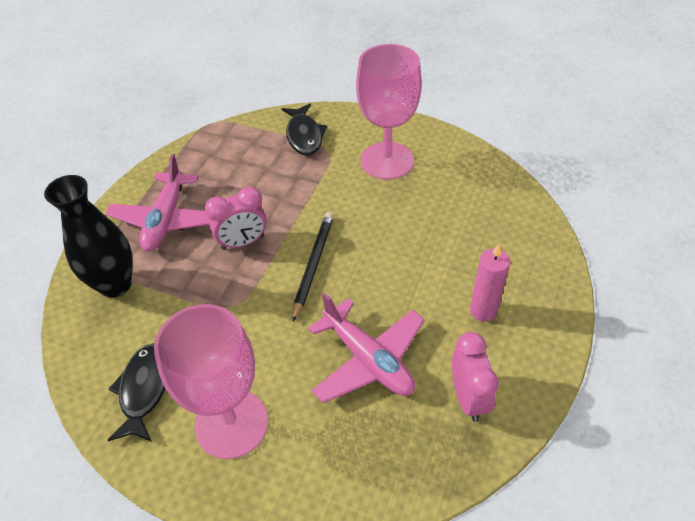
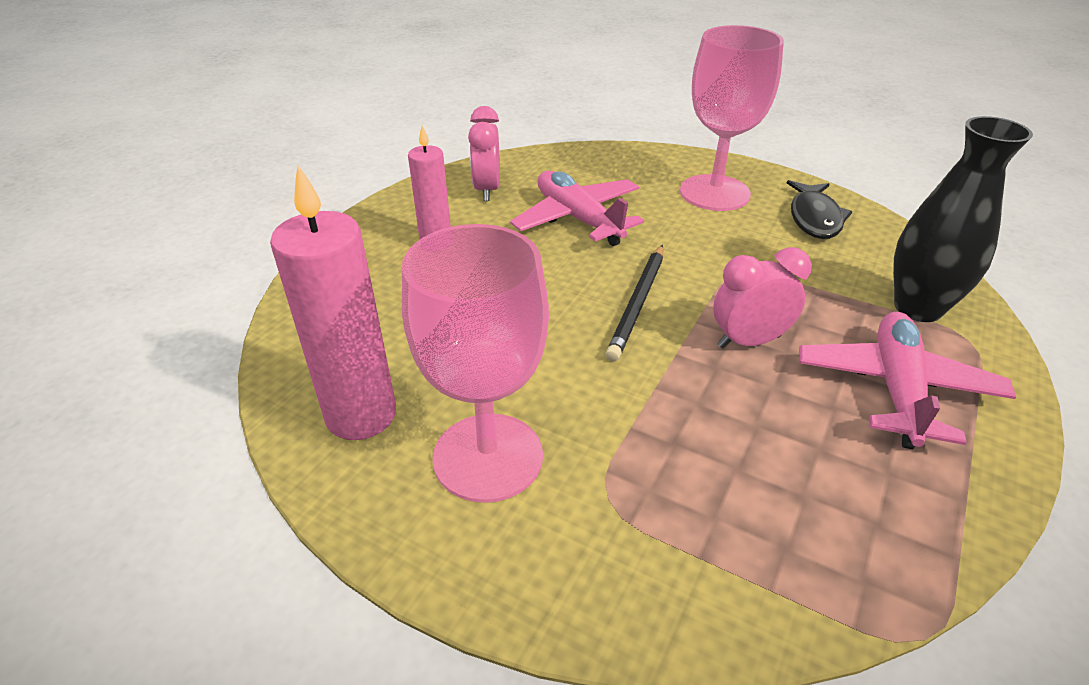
camera: 175 degrees left, 10 degrees down
black fish [282,104,327,155] -> none
none -> pink candle [270,165,396,440]

